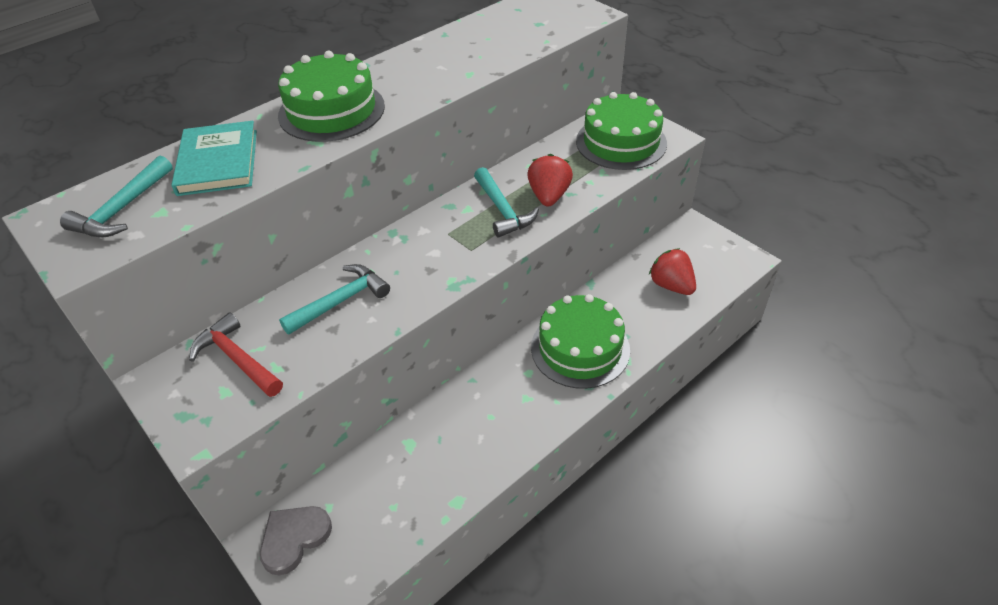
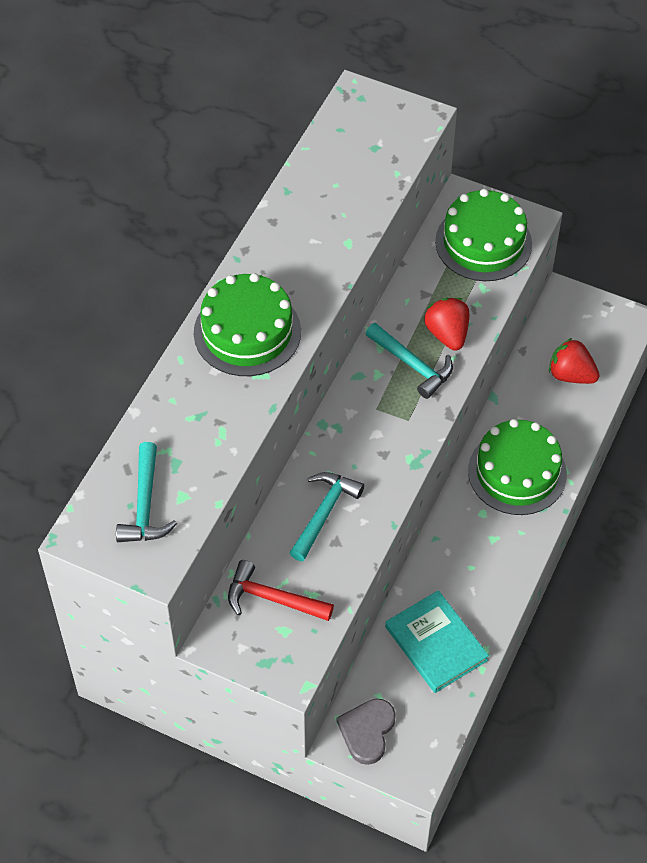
camera: 25 degrees left, 10 degrees up
turquoise book [171,121,257,196] -> turquoise book moved to [385,590,489,693]

